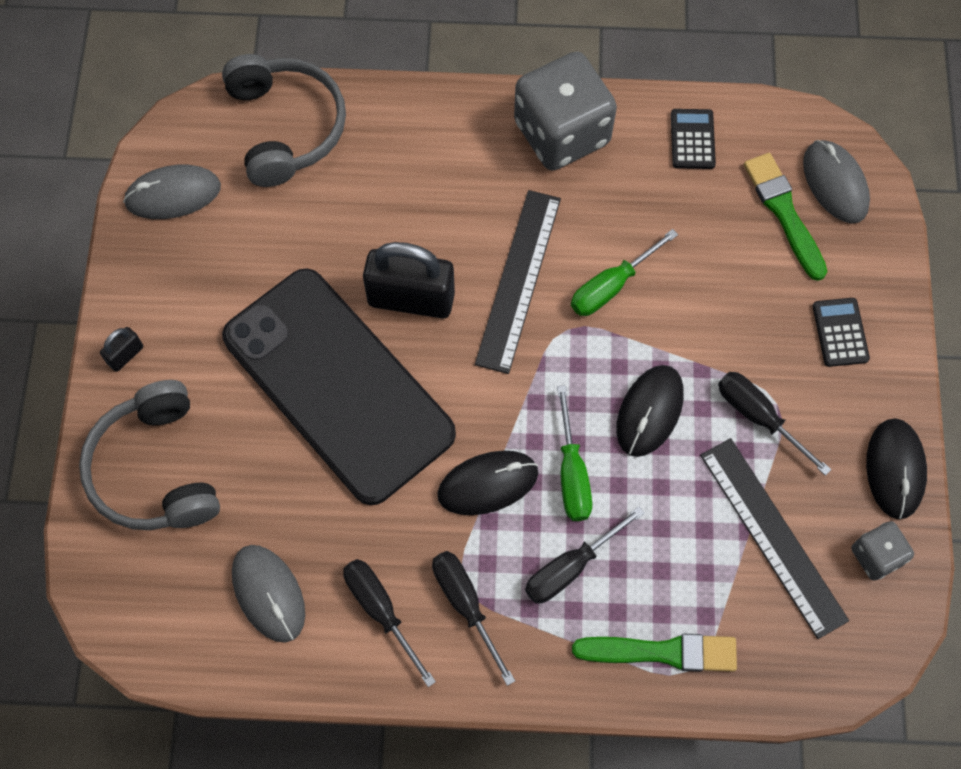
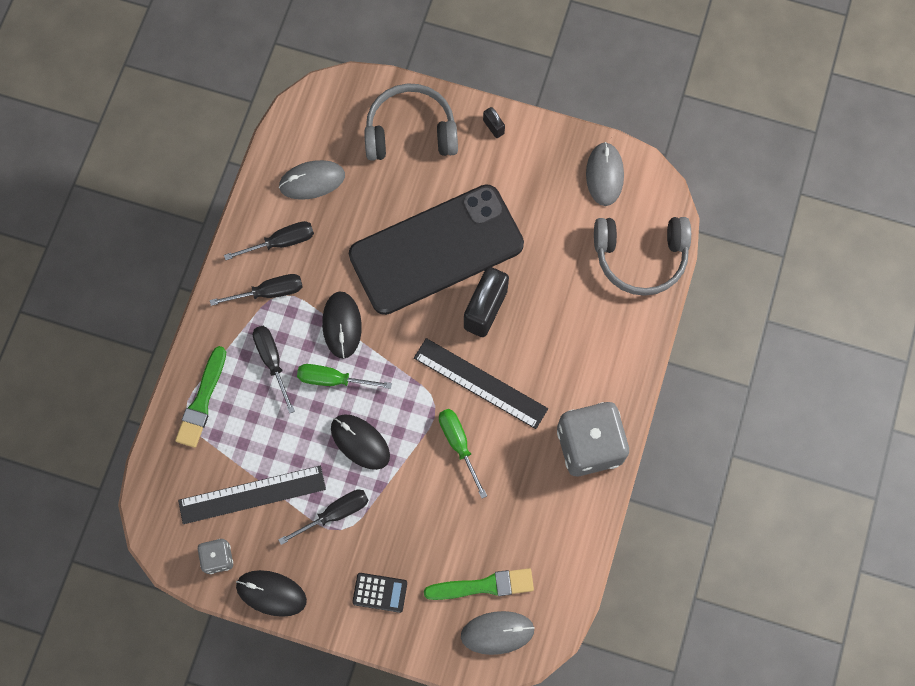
camera: 105 degrees right, 5 degrees up
black calculator [671,109,716,169] -> none

